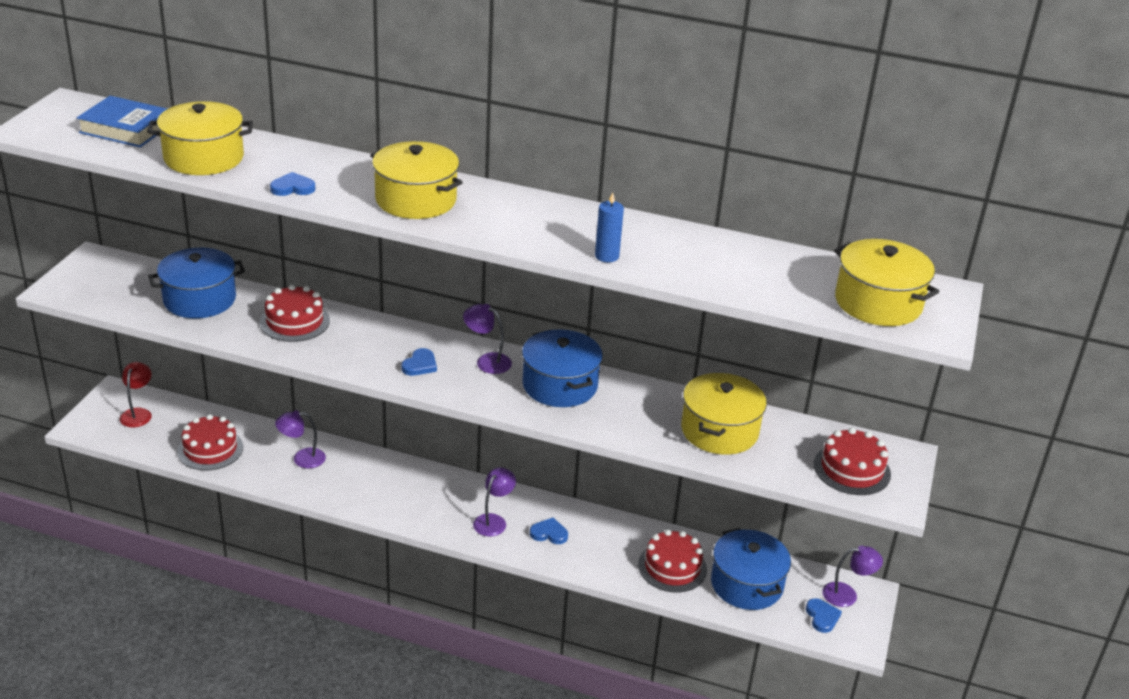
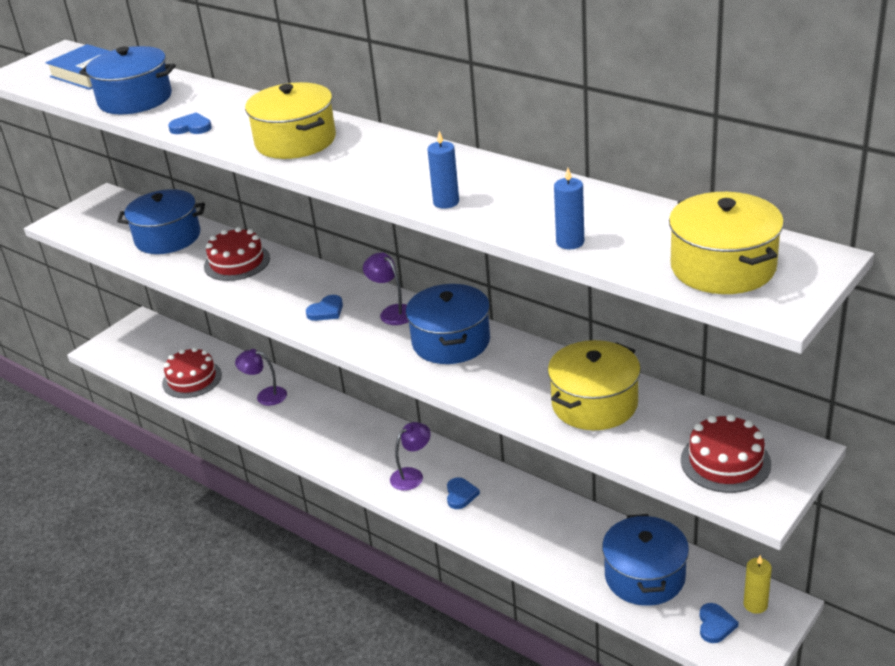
camera: 25 degrees right, 0 degrees up
red lamp [120,362,152,427] -> none
yellow pot [147,101,253,175] -> blue pot [79,46,176,114]
blue heart [530,518,568,544] -> blue heart turned 60 degrees clockwise [447,477,480,509]
red cake [638,529,707,592] -> none
purple lamp [822,546,883,607] -> yellow candle [743,555,772,614]
none -> blue candle [554,168,584,249]

